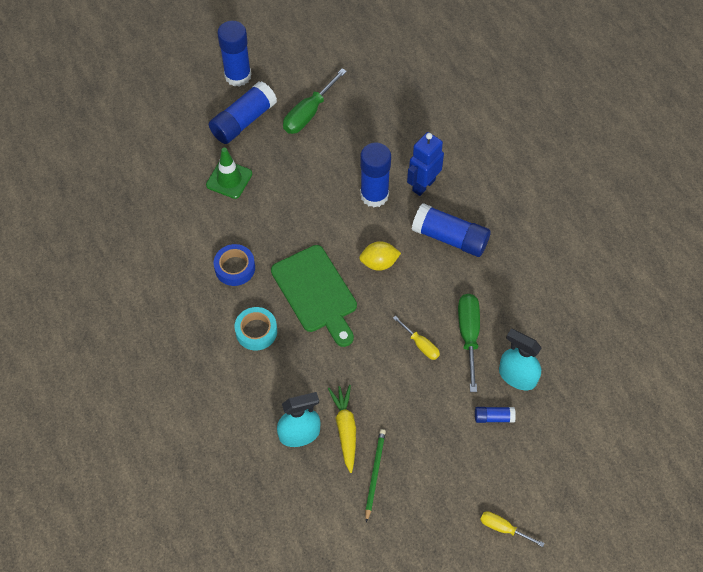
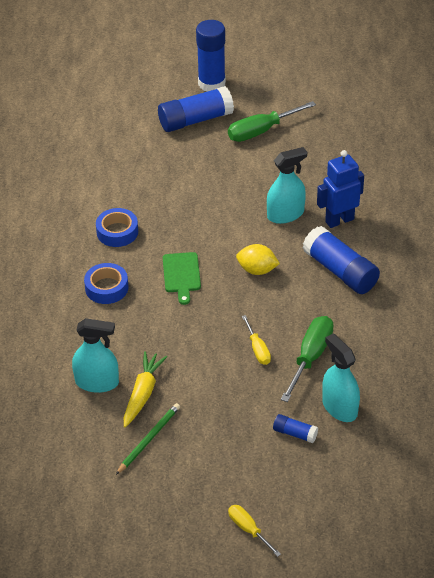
camera: 25 degrees right, 15 degrees down
green traffic cone [206,148,252,199] -> none
turquoise tape [235,307,277,351] -> blue tape [84,263,128,304]
green cutting board [271,245,357,347] -> green cutting board [163,252,201,305], size x0.58
blue glue stick [360,143,391,207] -> turquoise spray bottle [267,147,307,224]

